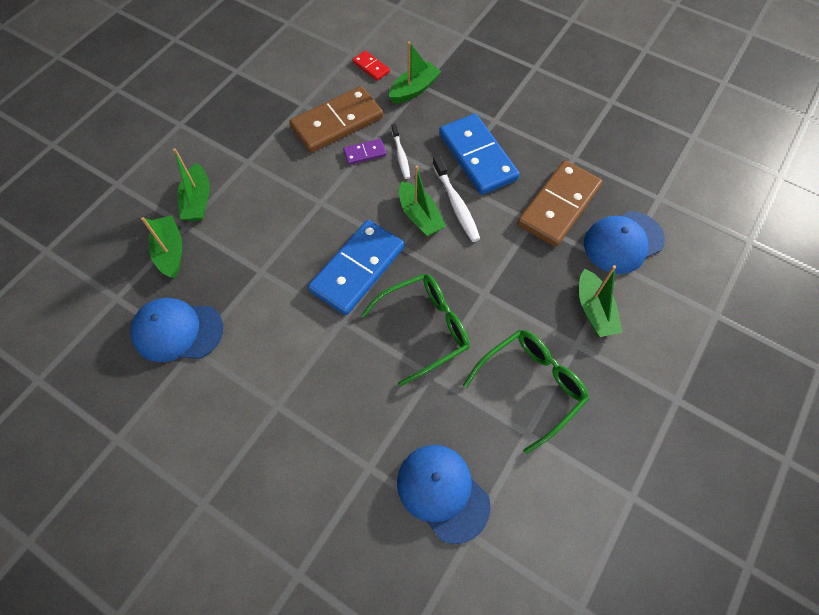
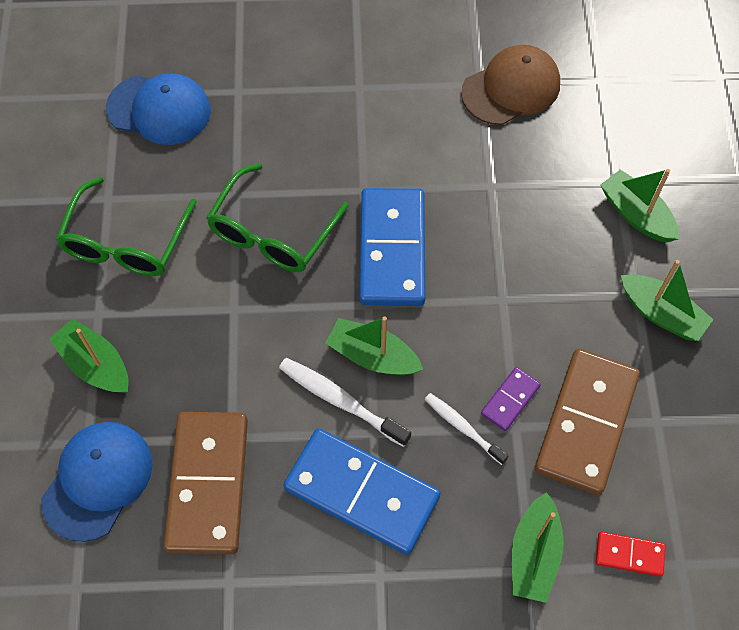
camera: 145 degrees right, 0 degrees up
blue cap [130,298,223,362] -> brown cap [461,45,560,125]
green boat [141,215,182,278] -> green boat moved to [621,260,714,341]

